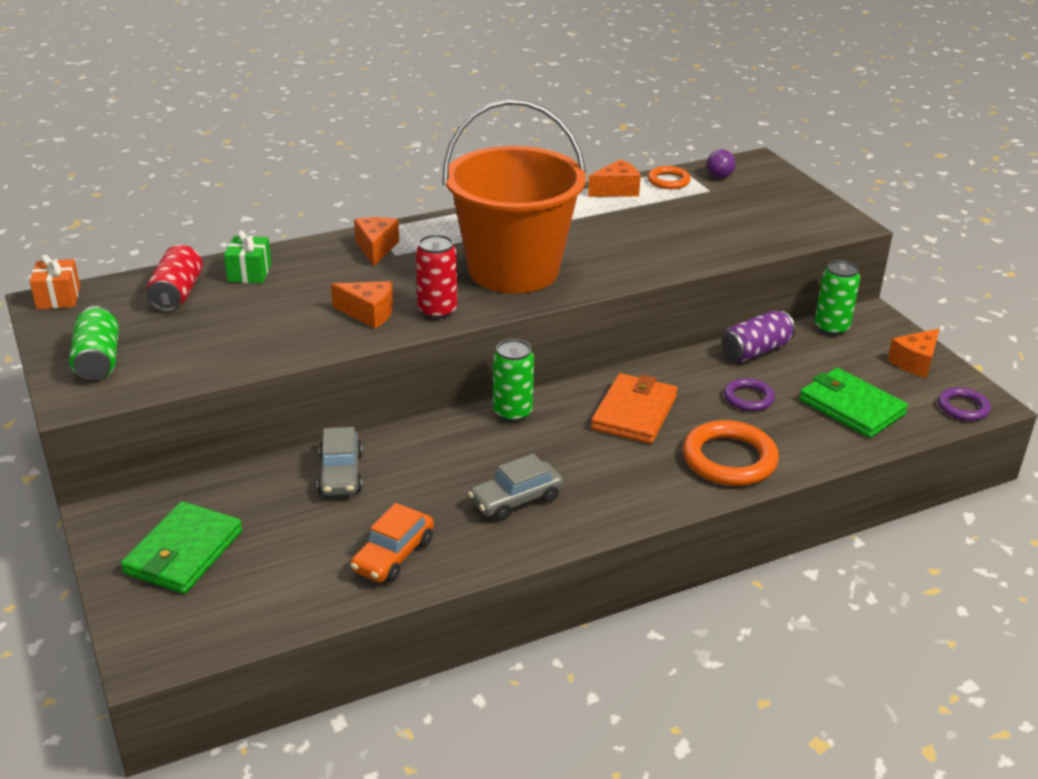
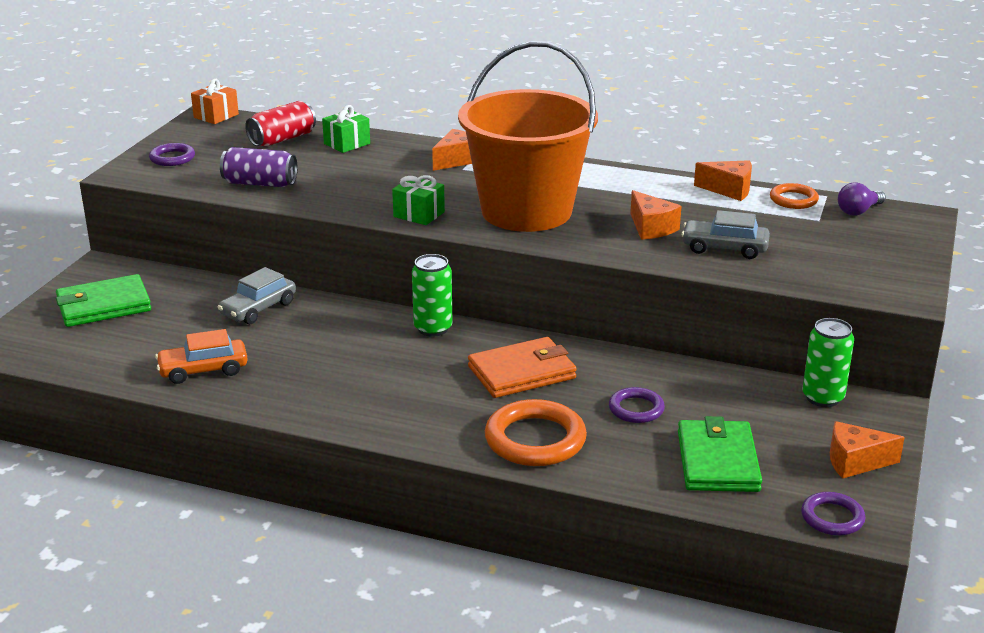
camera: 45 degrees right, 5 degrees down
green can [69,306,119,380] -> purple ring [149,143,195,166]
orange cheese [331,281,393,329] -> orange cheese moved to [630,190,682,240]
red can [416,234,457,320] -> green gift [392,175,445,225]
grey car [468,453,563,521] -> grey car moved to [681,210,770,259]
purple can [721,311,795,362] -> purple can moved to [220,147,297,187]

